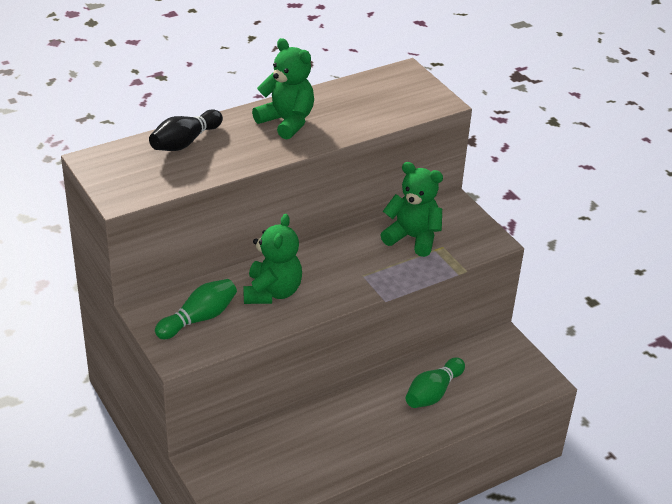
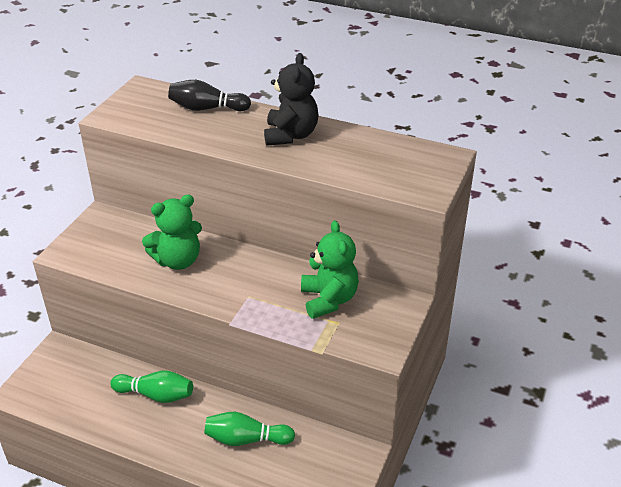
camera: 55 degrees right, 0 degrees up
green bowling pin [155,279,237,339] -> green bowling pin moved to [110,370,193,403]
green teddy bear [252,38,314,139] -> black teddy bear [264,53,319,146]

